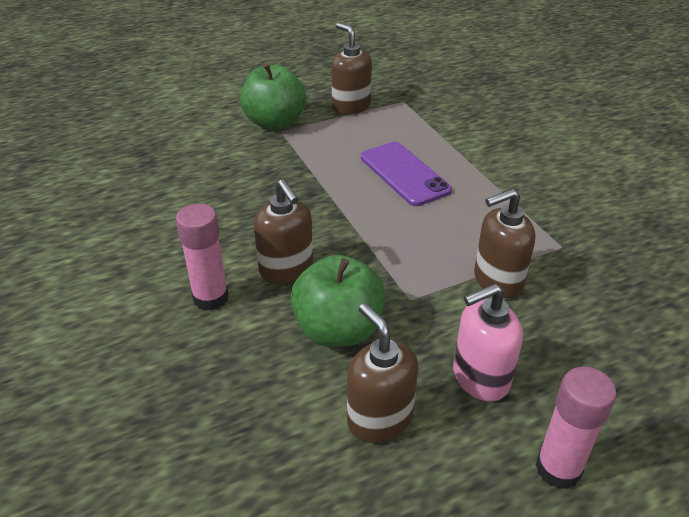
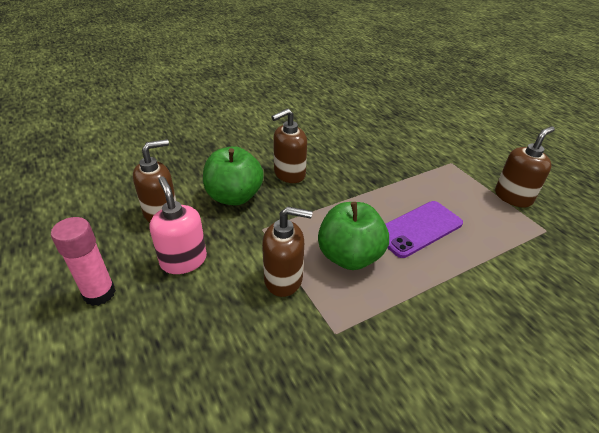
camera: 85 degrees right, 0 degrees up
pink glue stick [176,204,229,311] -> none
green apple [240,63,306,130] -> green apple moved to [318,202,389,270]
brown soap dispenser [474,189,535,298] -> brown soap dispenser turned 120 degrees clockwise [262,206,313,297]

